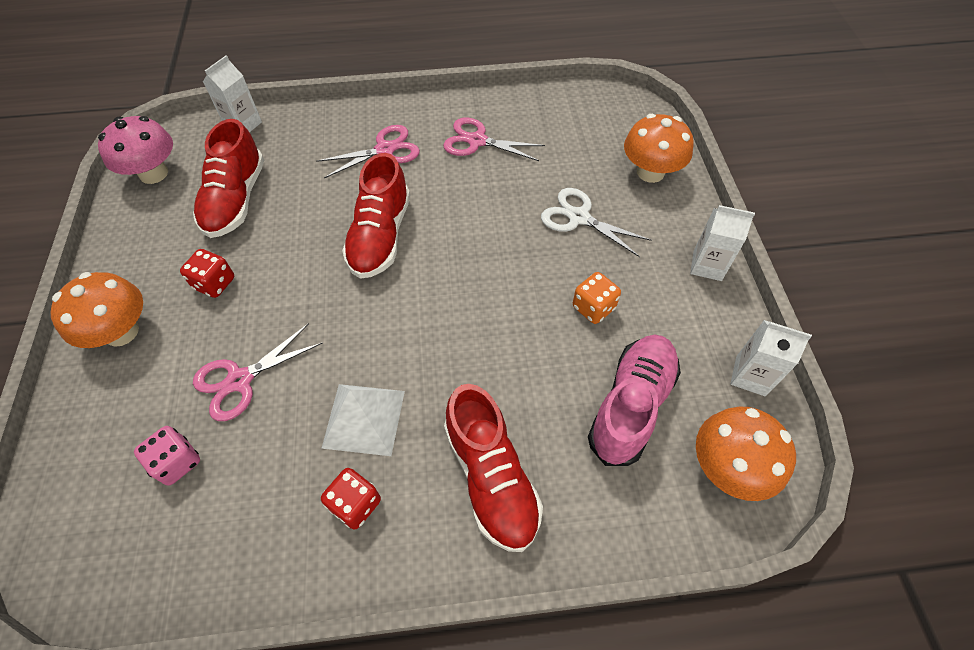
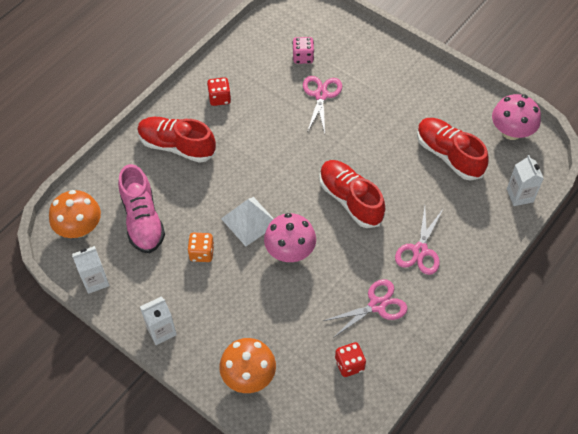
camera: 135 degrees right, 0 degrees up
orange mushroom [51,272,143,348] -> none
red dice [180,249,234,298] -> red dice moved to [335,342,366,377]
white pyramid [321,384,405,456] -> white pyramid moved to [221,197,274,246]
white scissors [541,188,652,257] -> none
none -> pink mushroom [264,213,316,262]

